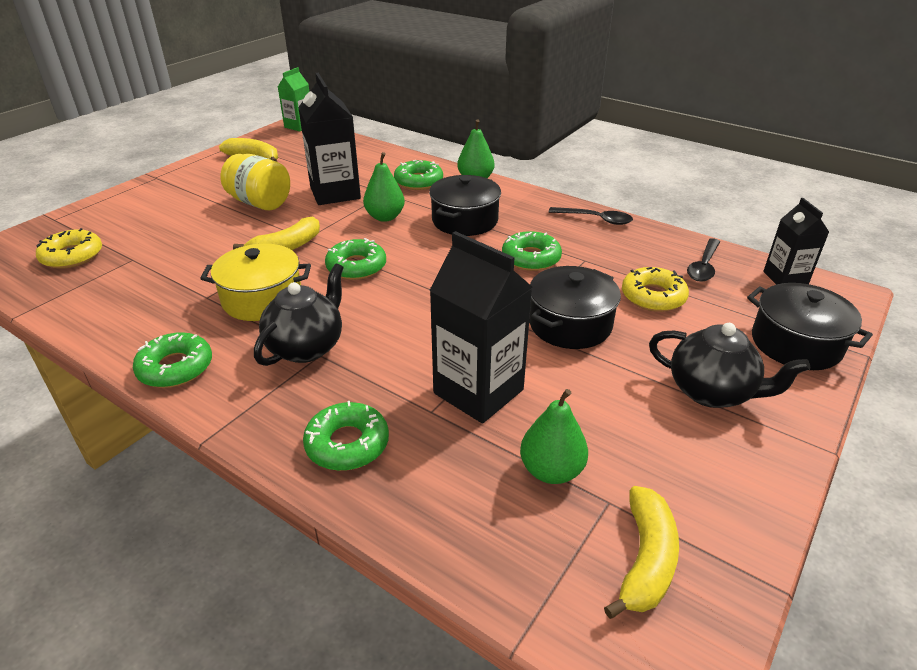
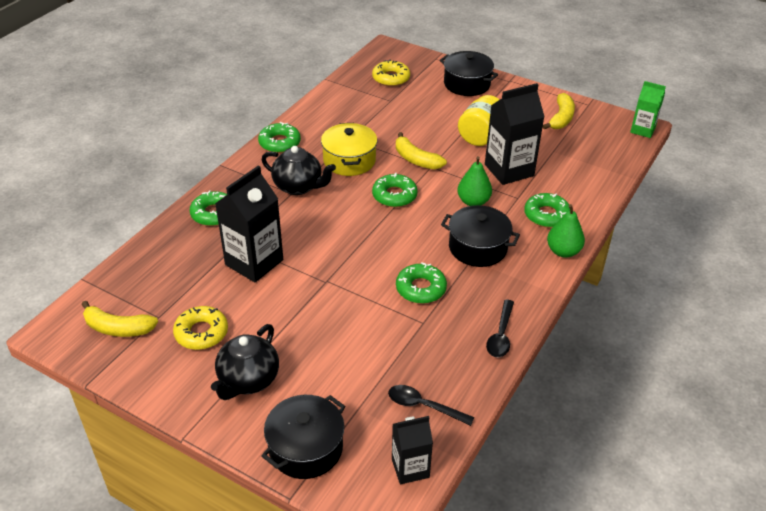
camera: 85 degrees right, 5 degrees up
green pear [520,389,588,484] -> none
black pot [529,266,621,349] -> black pot moved to [440,51,498,96]
yellow donut [622,267,689,312] -> yellow donut moved to [173,306,228,350]

